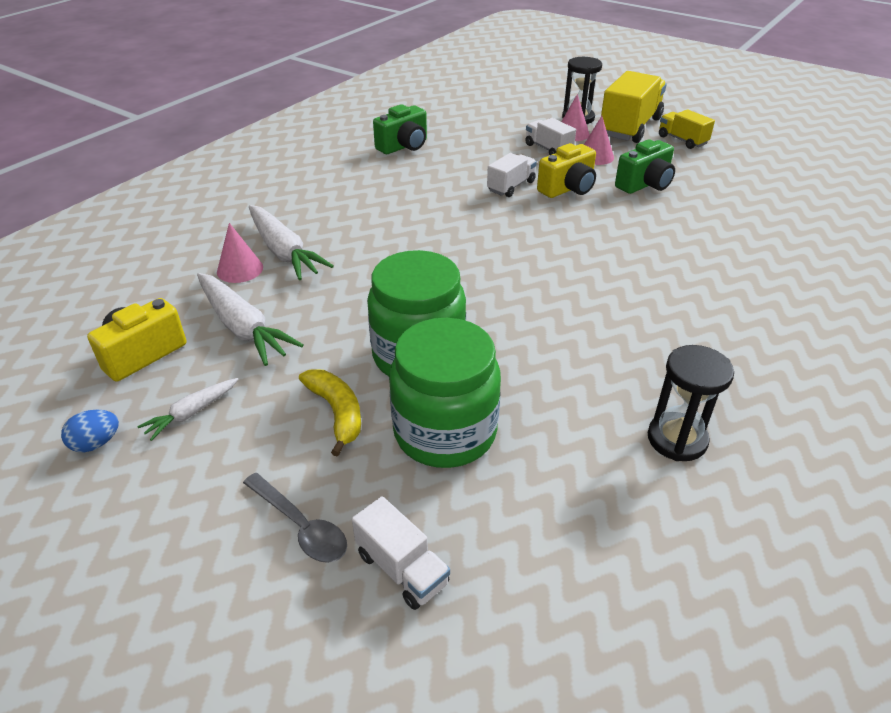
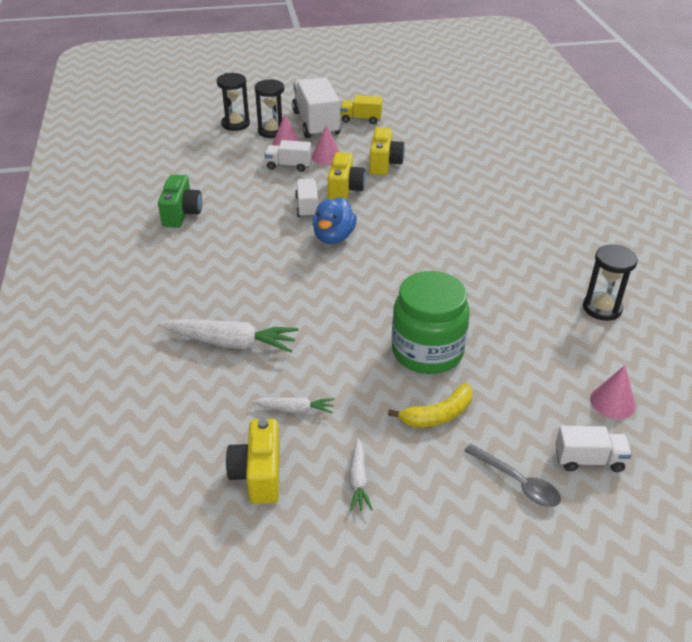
camera: 45 degrees left, 0 degrees up
blue egg [61,410,119,452] -> none
white carrot [197,273,304,366] -> white carrot [252,397,335,414], size x0.54
pink cone [217,223,263,283] -> pink cone moved to [590,365,636,419]
grey spoon [243,473,347,563] -> grey spoon turned 45 degrees clockwise [464,444,561,507]
yellow banana [299,369,361,457] -> yellow banana turned 135 degrees clockwise [388,383,473,427]
green jar [389,318,501,468] -> none
yellow truck [601,71,667,143] -> white truck [292,78,341,138]
green camera [615,139,675,194] -> yellow camera [369,128,405,175]
none -> black hourglass [217,73,250,131]
none -> blue duck [312,197,357,244]

